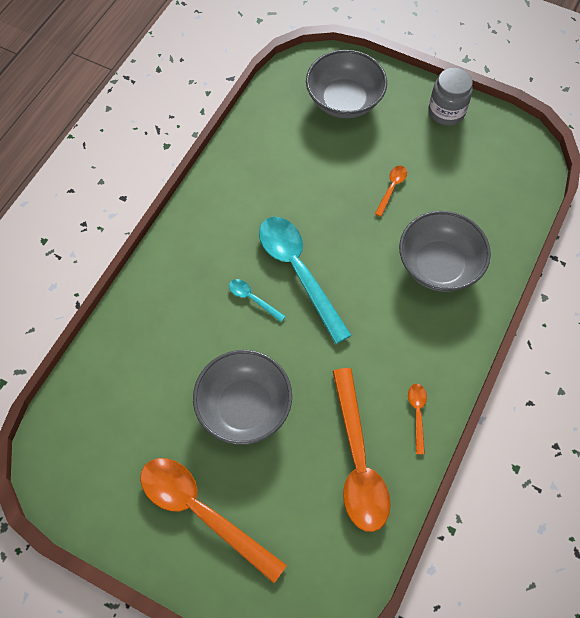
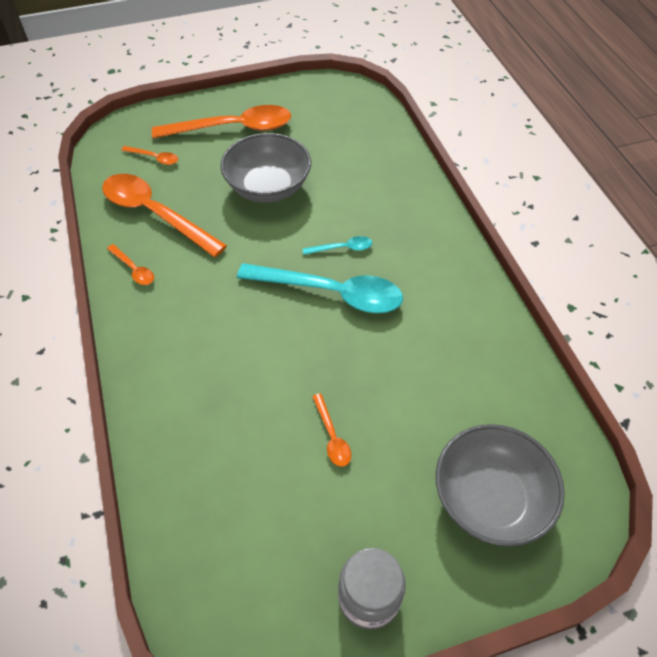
camera: 135 degrees right, 10 degrees down
grey bowl [399,211,491,292] -> none
none -> orange spoon [121,146,178,165]

